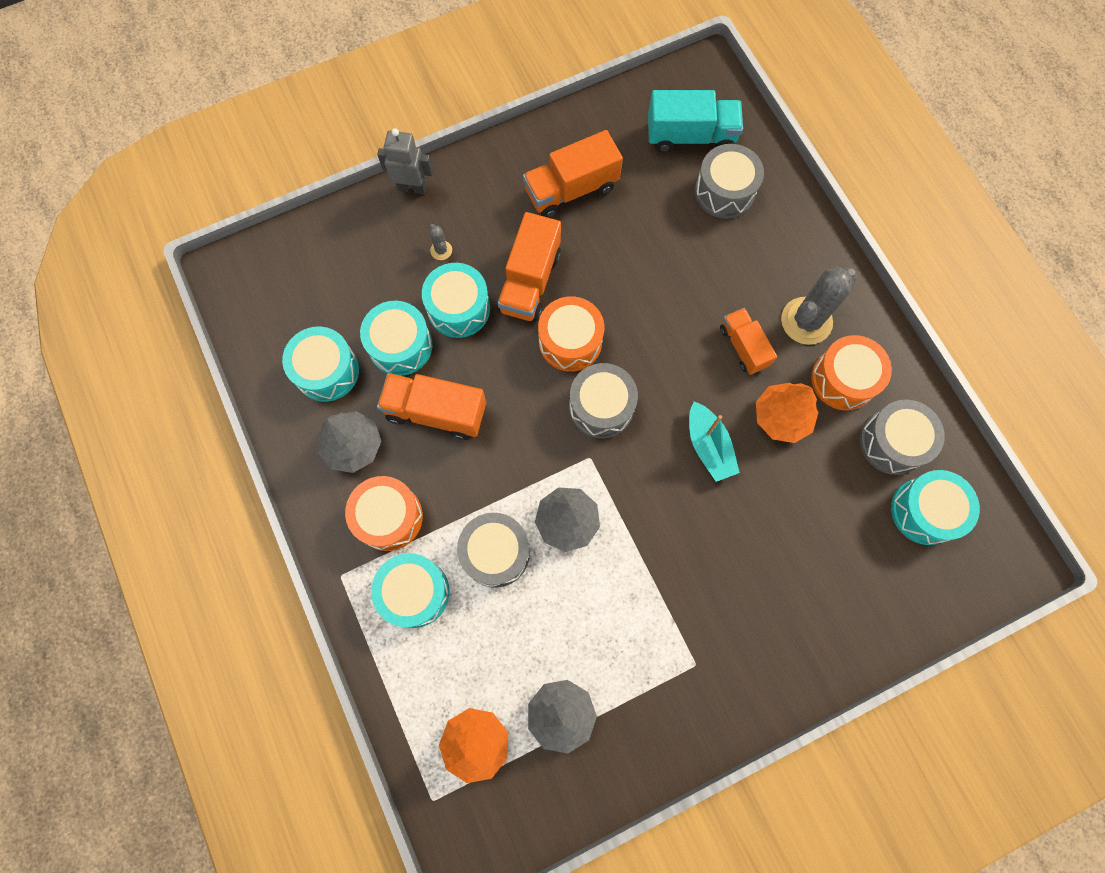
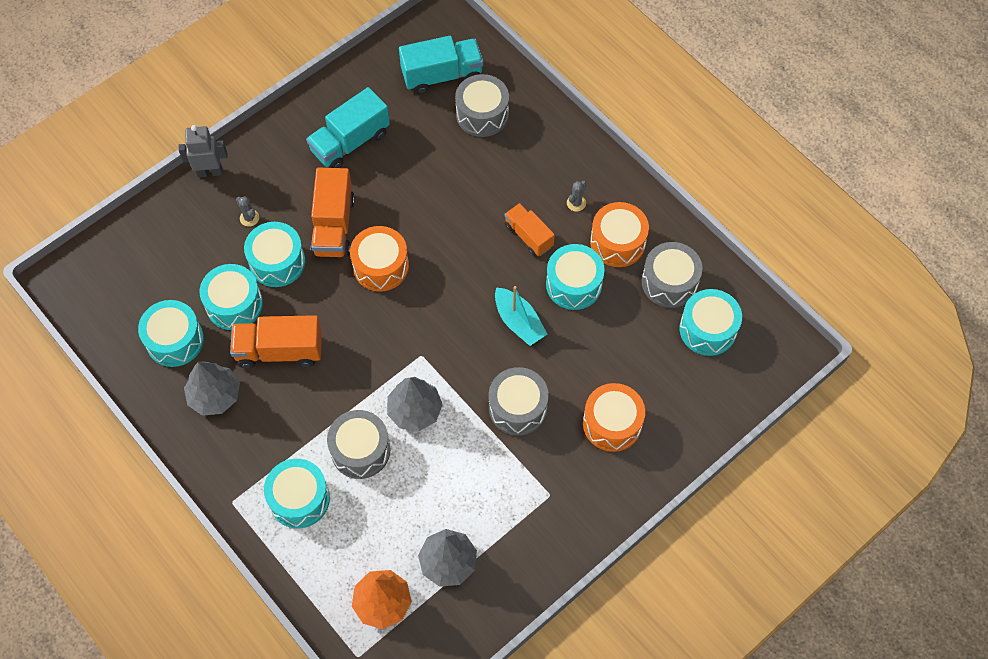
camera: 15 degrees left, 10 degrees down
orange drum [345,476,423,551] -> orange drum moved to [583,383,645,452]
orange truck [523,130,623,218] -> turquoise truck [306,87,390,168]
grey drum [569,363,638,438] -> grey drum moved to [489,367,549,436]
orange tree [756,383,819,443] -> turquoise drum [546,244,605,310]
grey cactus [781,267,857,345] -> grey cactus [567,181,587,212], size x0.44

